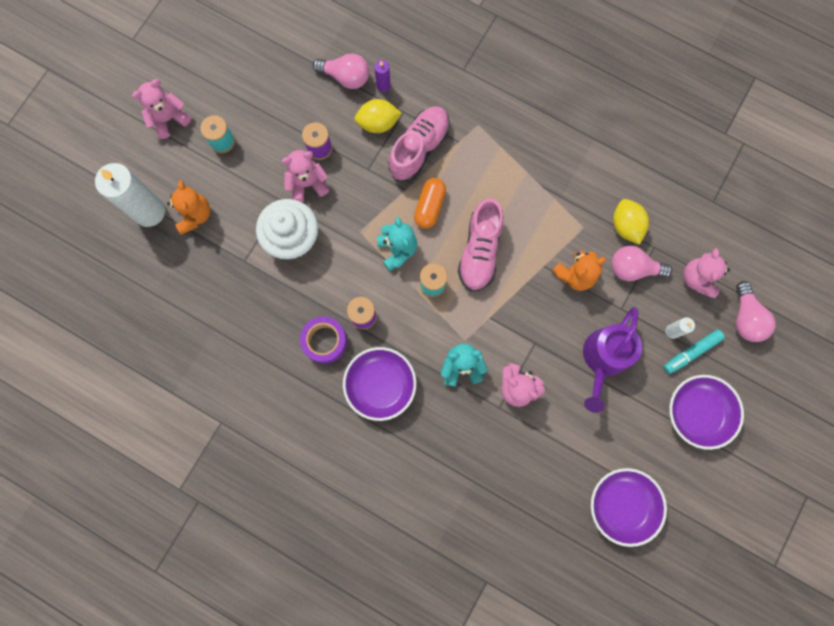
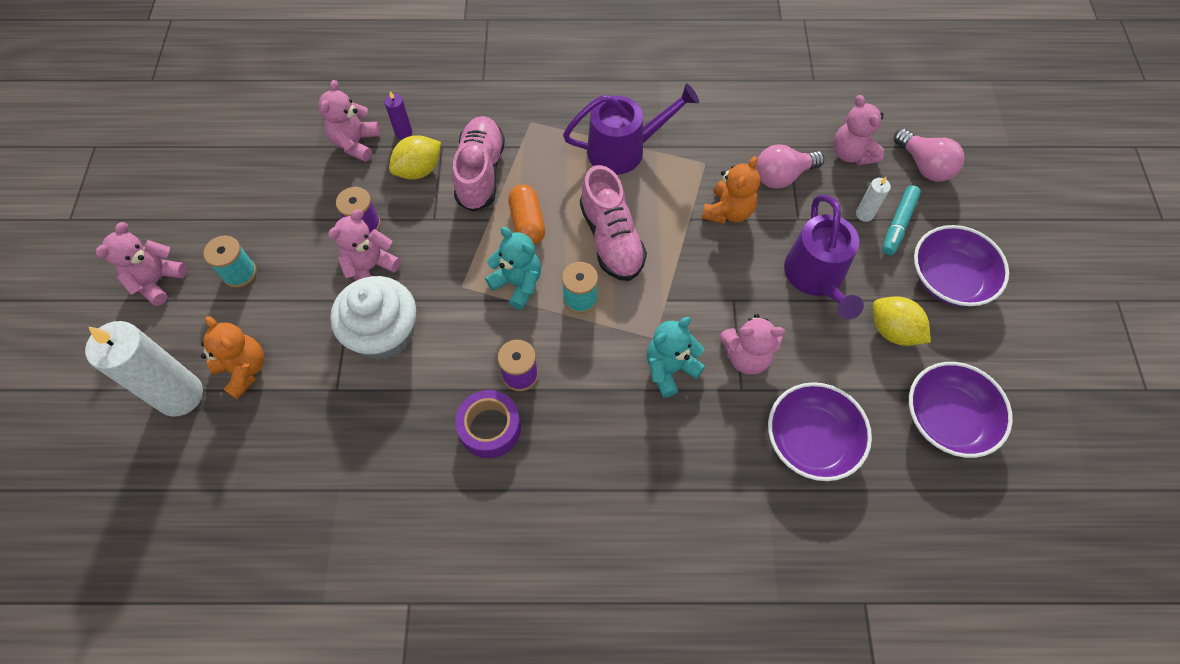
camera: 30 degrees left, 15 degrees down
pink light bulb [312,53,369,89] -> pink teddy bear [318,80,380,162]
purple bowl [343,347,416,421] -> purple bowl moved to [768,382,872,481]
yellow lemon [613,199,649,245] -> yellow lemon moved to [873,296,931,346]
none -> purple watering can [563,83,699,175]

